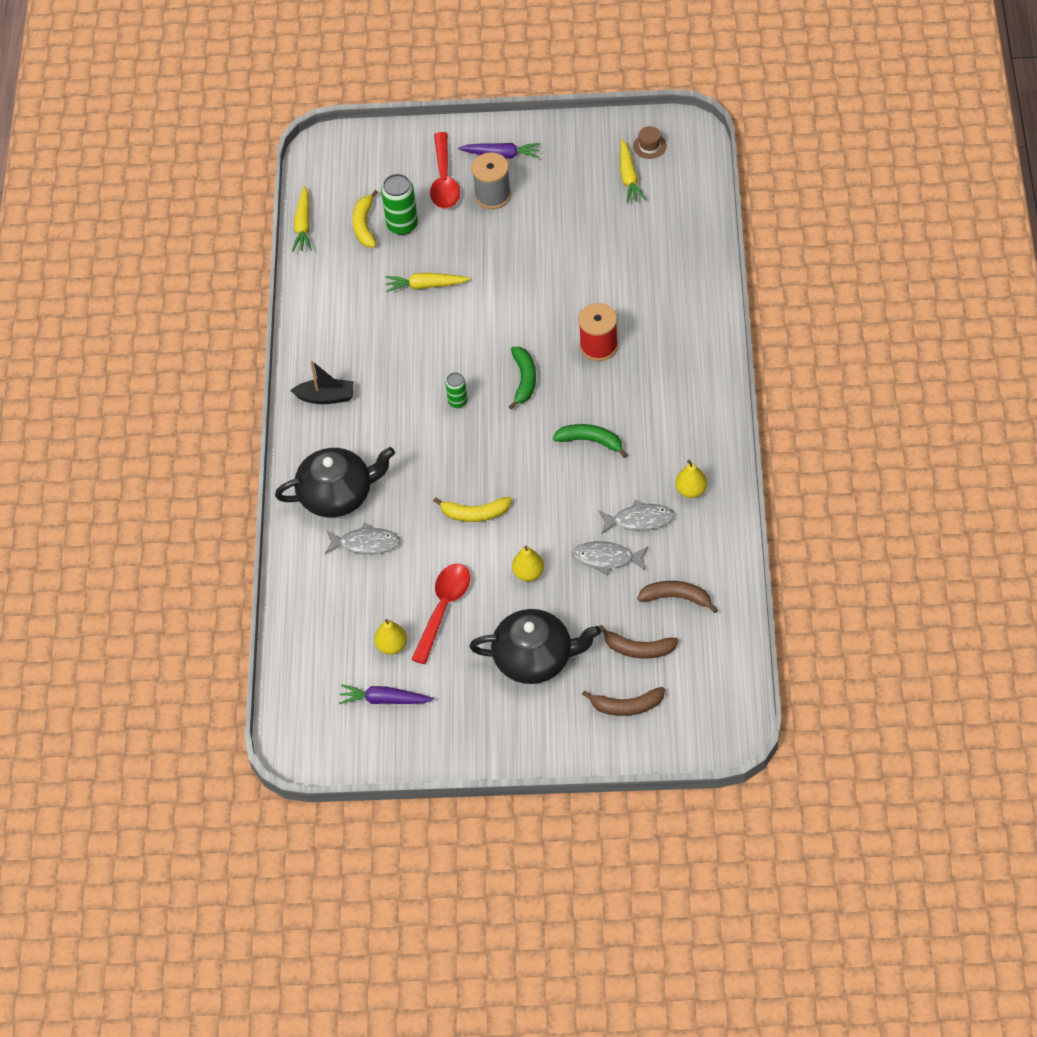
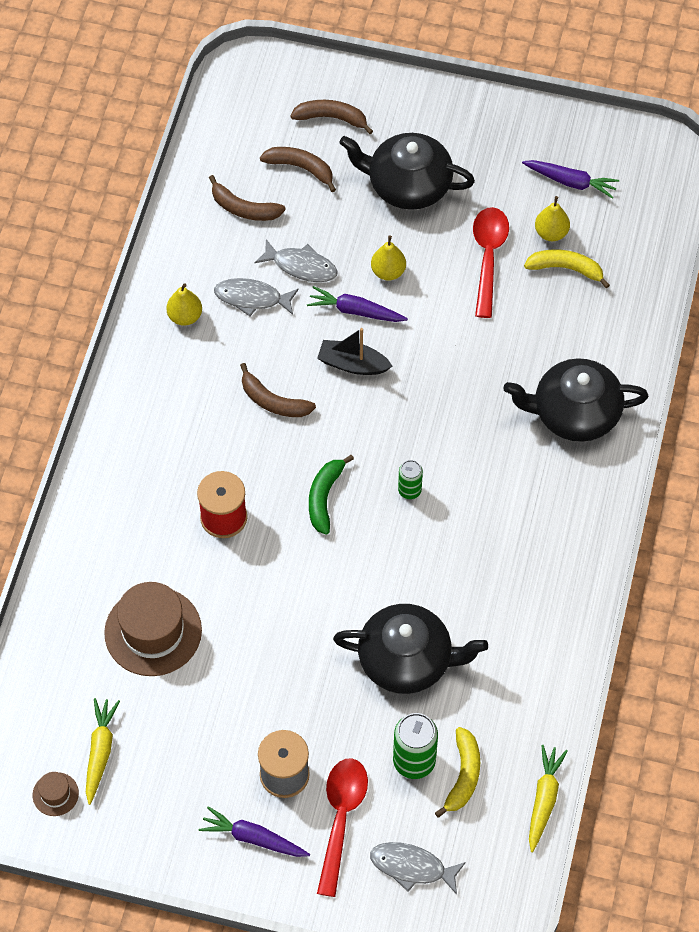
camera: 170 degrees left, 5 degrees up
black boat [290,360,354,404] -> black boat moved to [317,328,392,375]
grey fish [325,523,400,555] -> grey fish moved to [370,842,466,895]
yellow carrot [385,272,470,292] -> black teapot [333,604,488,694]
red spoon [411,563,470,664] -> red spoon turned 150 degrees clockwise [473,207,509,318]
yellow banana [433,497,512,522] -> yellow banana moved to [524,249,610,289]
green banana [553,424,627,458] -> brown banana [240,363,316,417]
none -> brown hat [104,582,202,676]
none -> purple carrot [307,286,408,322]

